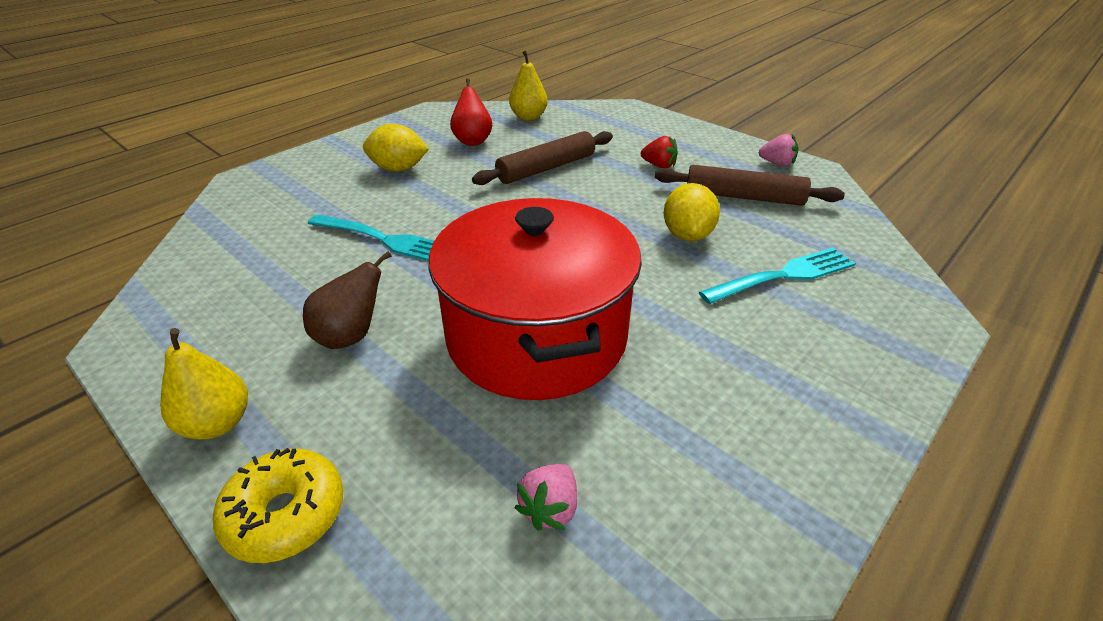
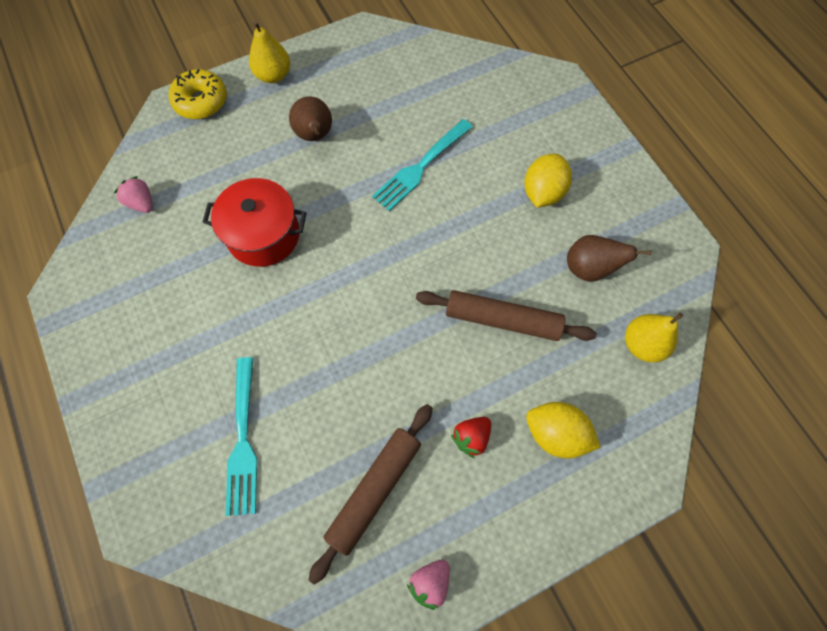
camera: 110 degrees right, 30 degrees up
red pot [429,198,642,400] -> red pot [202,178,306,267], size x0.59
red pear [450,78,492,146] -> brown pear [567,235,652,282]
brown rolling pin [472,131,613,185] -> brown rolling pin turned 60 degrees counterclockwise [416,290,597,341]
yellow lemon [664,183,720,241] -> yellow lemon moved to [526,402,601,458]

